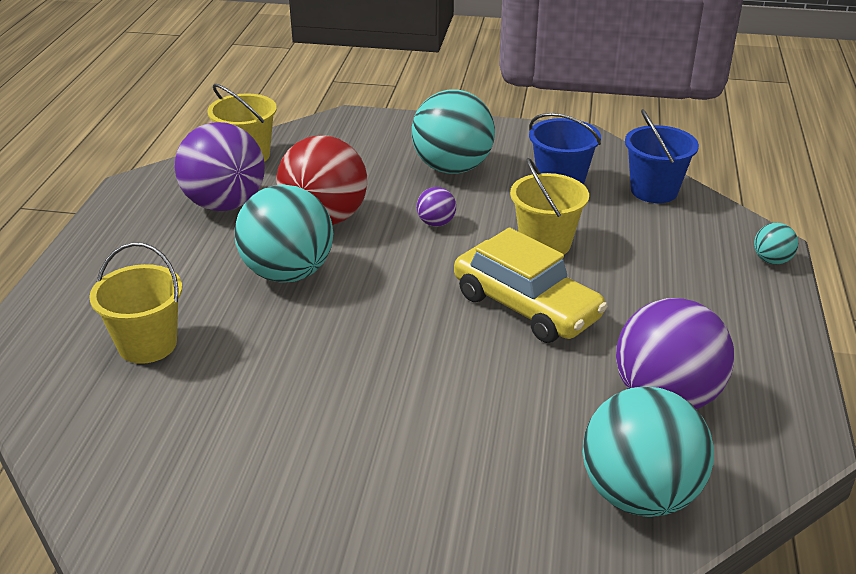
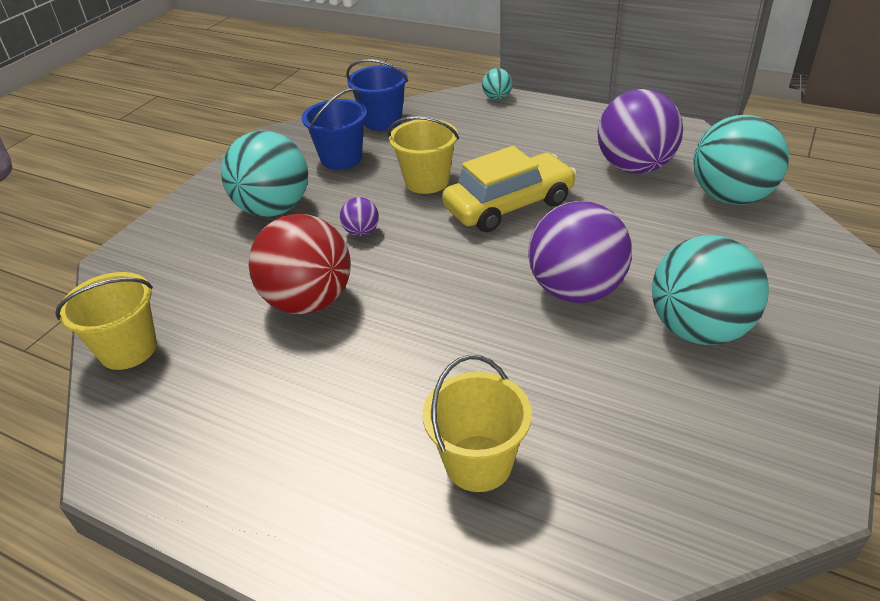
camera: 70 degrees left, 5 degrees up
purple ball [175,122,265,211] -> purple ball moved to [528,201,632,303]
turquoise ball [235,184,333,283] -> turquoise ball moved to [652,235,769,345]

